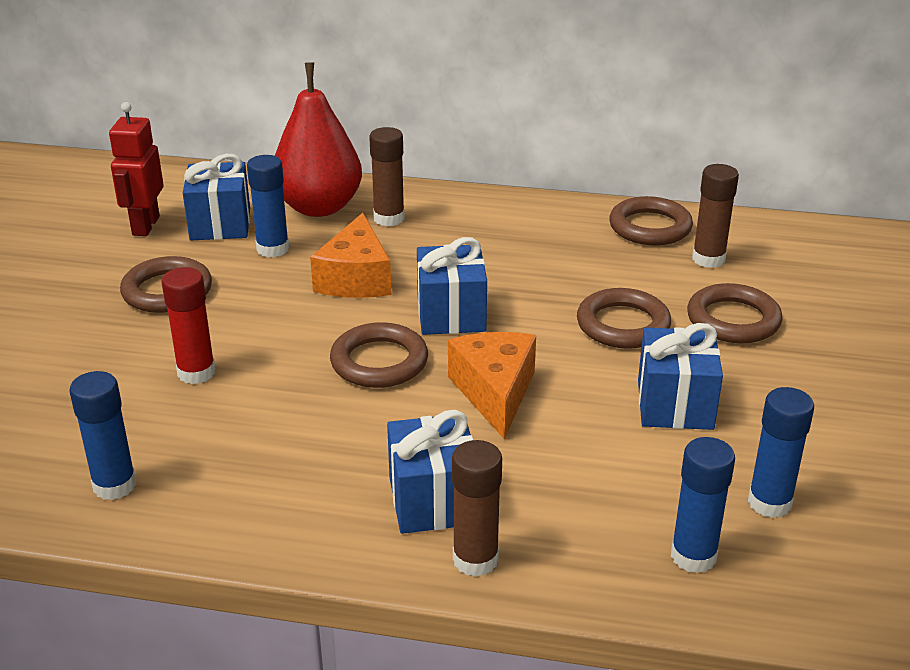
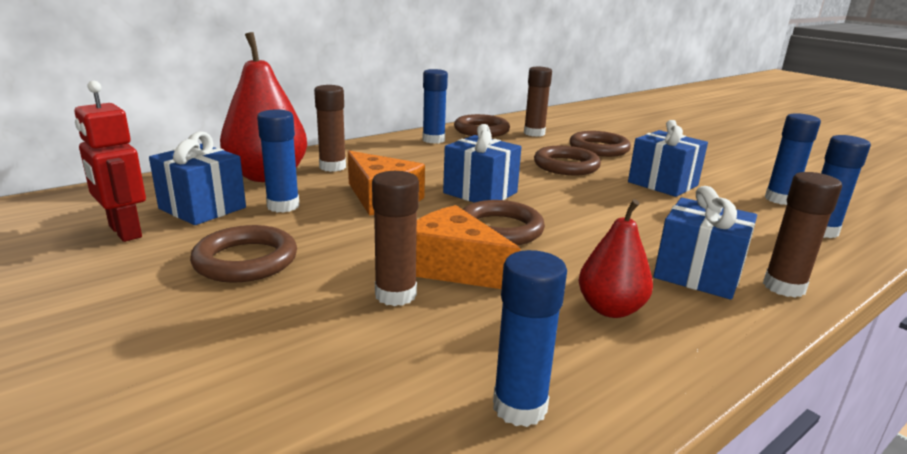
camera: 50 degrees left, 10 degrees down
red glue stick [162,267,215,384] -> brown glue stick [372,171,419,306]
orange cheese [448,332,536,439] -> orange cheese moved to [416,205,521,289]
none -> blue glue stick [423,69,448,144]
none -> red pear [578,199,653,318]

